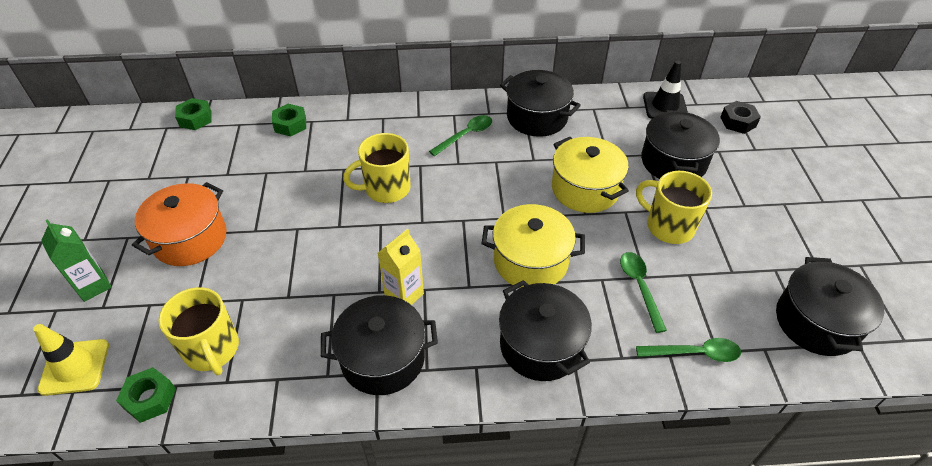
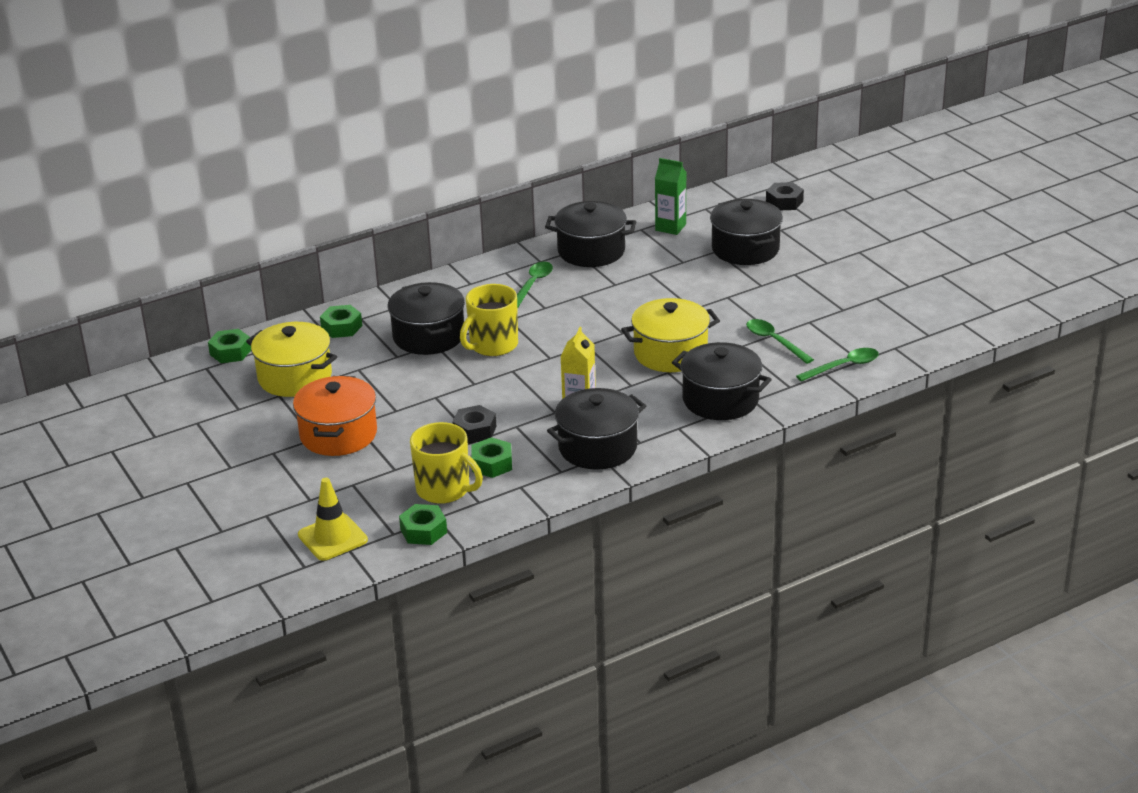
camera: 25 degrees left, 15 degrees down
green carton [41,219,112,302] -> green carton moved to [655,158,687,235]
yellow pot [552,137,629,213] -> yellow pot moved to [246,322,337,397]
yellow mug [636,171,712,244] -> none
black traffic cone [643,60,688,119] -> none
black pot [776,257,884,356] -> black pot moved to [388,282,465,355]
none -> black nut [452,405,497,444]
none -> green nut [471,437,512,478]

